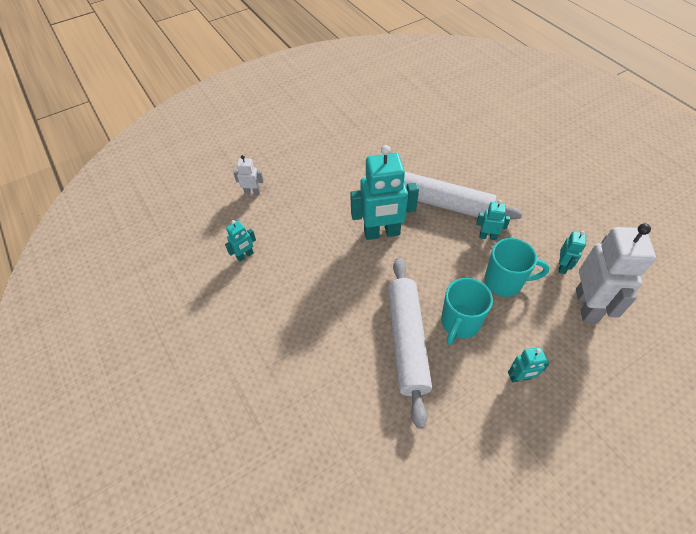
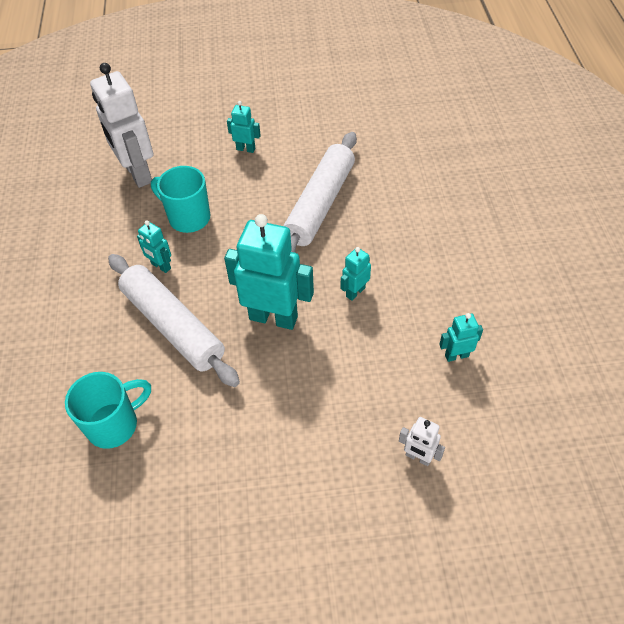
camera: 155 degrees left, 0 degrees up
turquoise mug [441,278,493,345] -> turquoise mug moved to [65,372,151,449]
turquoise robot [559,231,586,274] -> turquoise robot moved to [341,247,371,301]
white robot [576,223,656,323] -> white robot turned 60 degrees counterclockwise [90,63,154,188]

